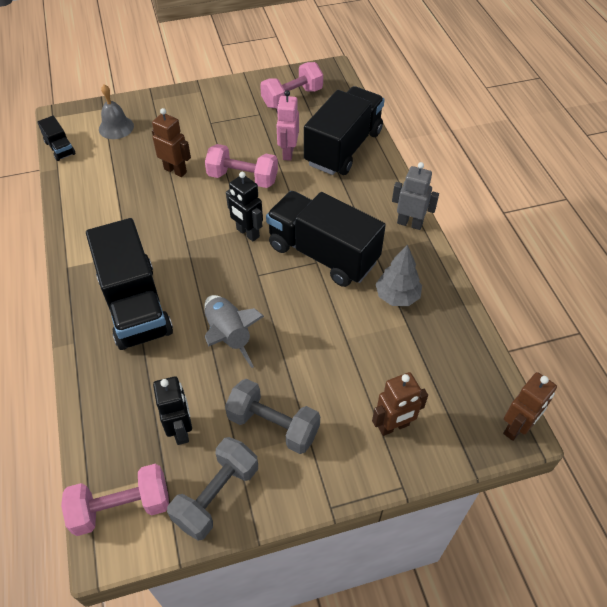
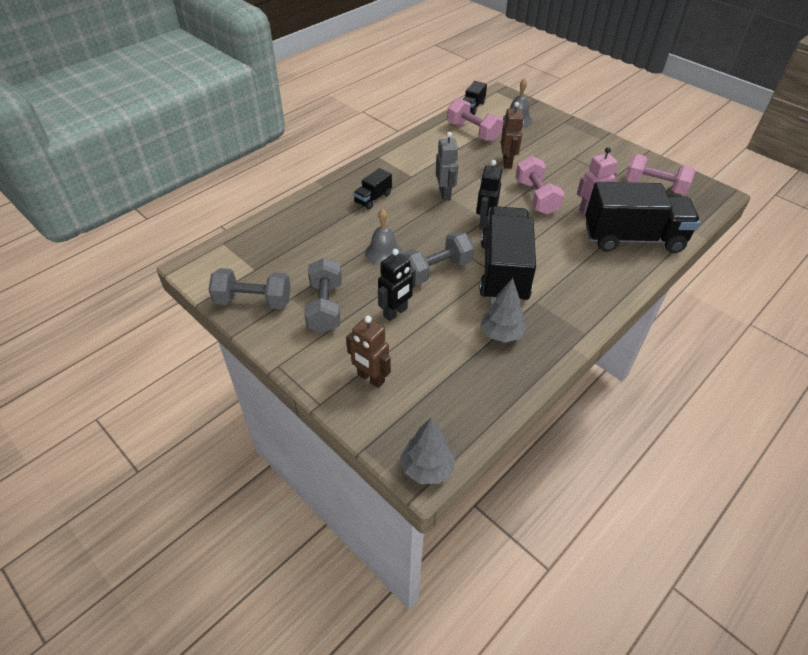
camera: 60 degrees right, 5 degrees down
pink dumbbell [61,464,169,536] -> pink dumbbell moved to [447,98,503,142]
black truck [86,218,173,350] -> black truck [353,168,392,210], size x0.45
black robot [153,376,192,445] -> black robot moved to [378,249,416,321]
grey rocket [205,295,264,368] -> grey bell [365,209,403,266]
grey robot [392,162,439,230] -> grey robot moved to [436,132,459,201]
brown robot [503,372,557,441] -> grey tree [400,417,455,484]
none -> grey dumbbell [402,232,474,285]

